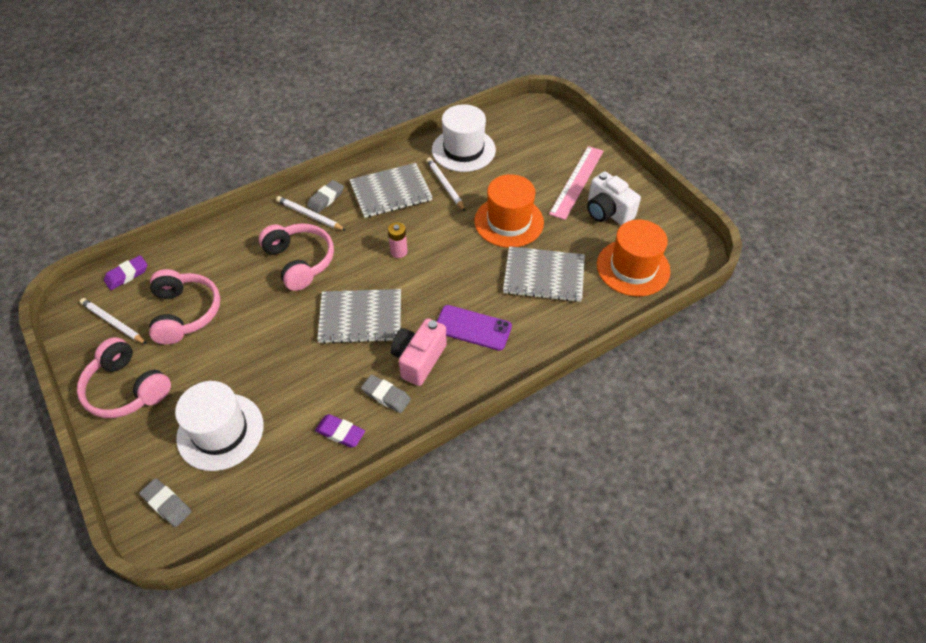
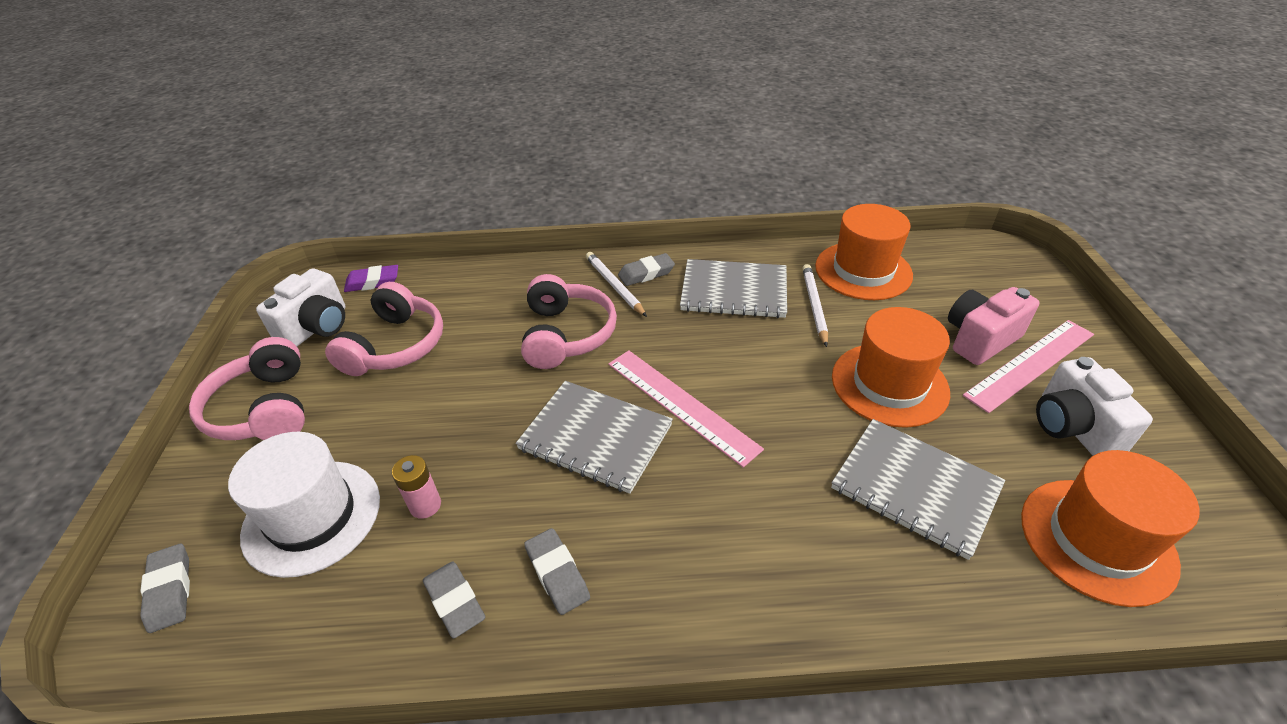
camera: 30 degrees right, 10 degrees down
white pencil [80,298,147,344] -> white camera [256,268,346,346]
purple eraser [315,414,365,448] -> grey eraser [423,562,485,638]
pink battery [388,222,408,258] -> pink battery moved to [392,455,441,519]
pink camera [390,318,447,386] -> pink camera moved to [948,287,1040,365]
white hat [432,104,496,172] -> orange hat [815,204,913,300]
purple phone [437,305,512,351] -> none
none -> pink ruler [608,350,764,468]

